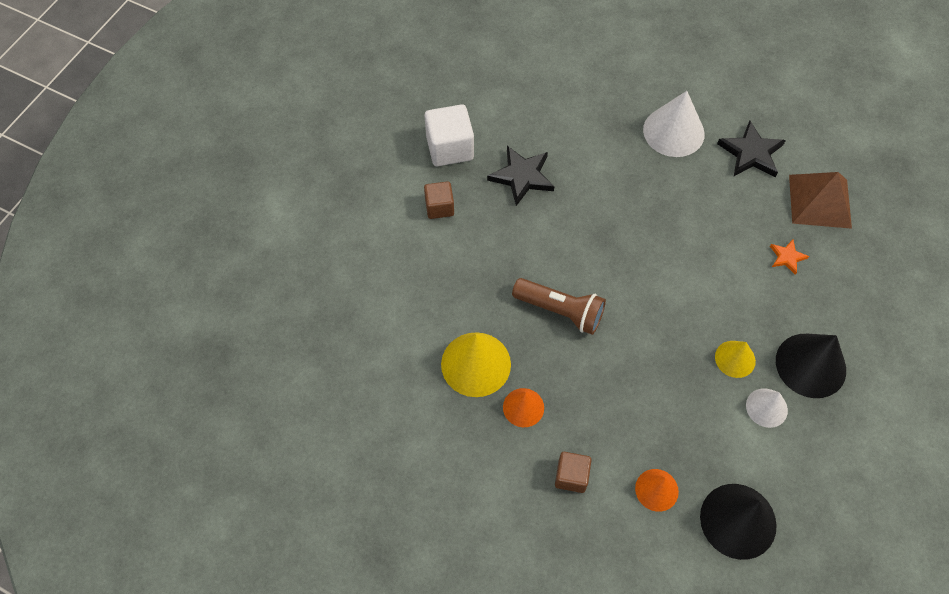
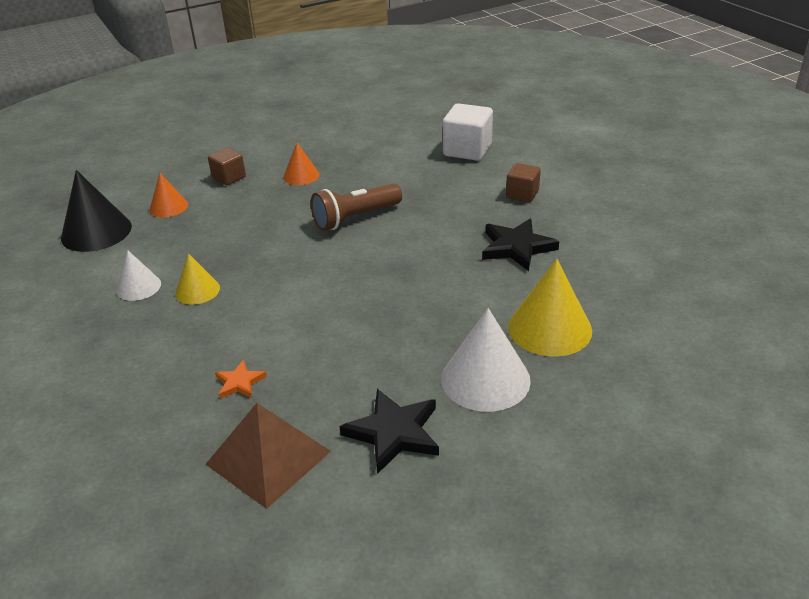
camera: 125 degrees right, 25 degrees down
white cube [425,104,474,166] -> white cube moved to [443,103,493,161]
yellow cone [441,332,511,397] -> yellow cone moved to [508,259,592,357]
black cone [776,334,846,398] -> none

